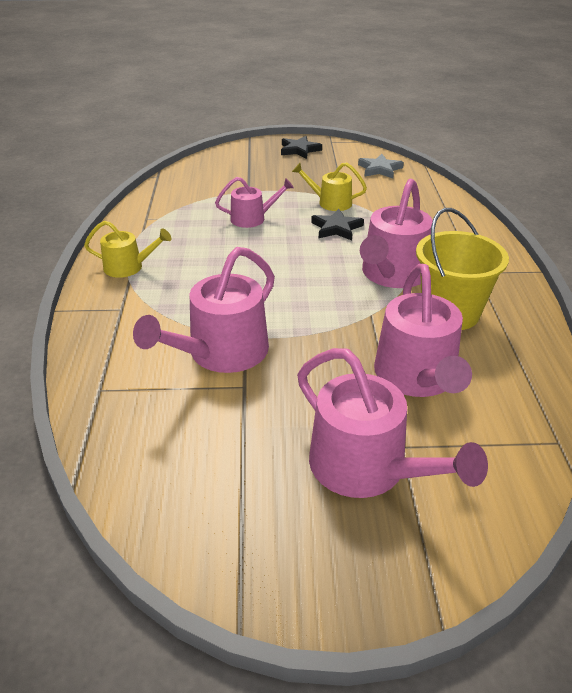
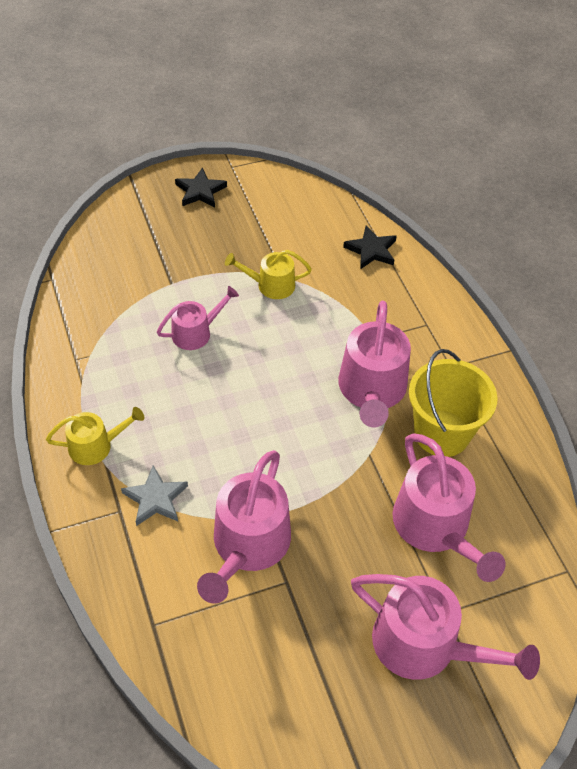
camera: 20 degrees left, 15 degrees up
black star [311,209,364,240] -> black star moved to [343,226,397,269]
grey star [358,154,404,178] -> grey star moved to [121,465,188,526]

